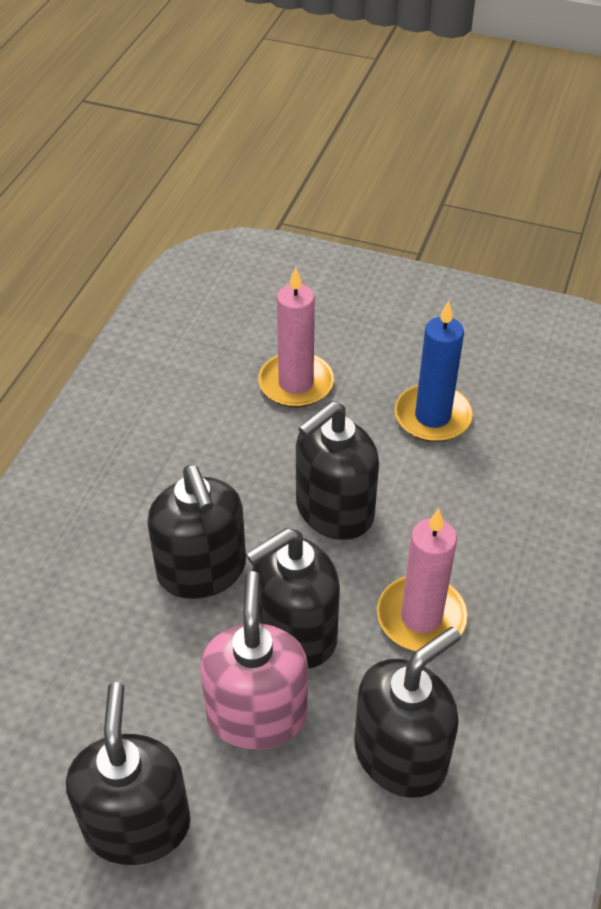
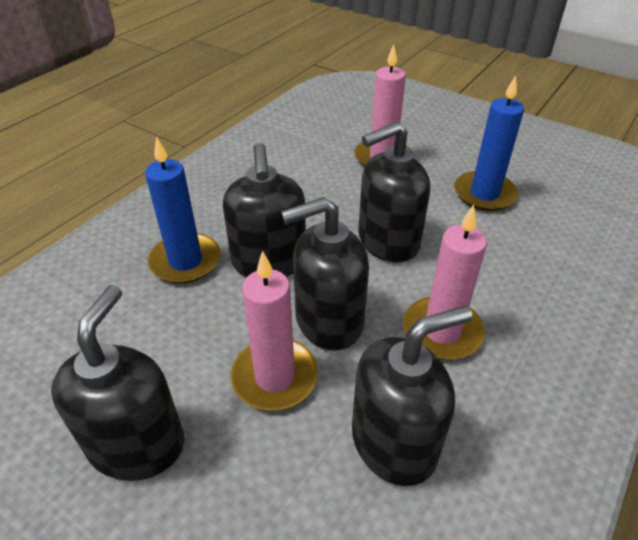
camera: 15 degrees right, 5 degrees down
pink soap dispenser [200,571,308,750] -> pink candle [231,251,318,411]
none -> blue candle [145,137,221,283]

